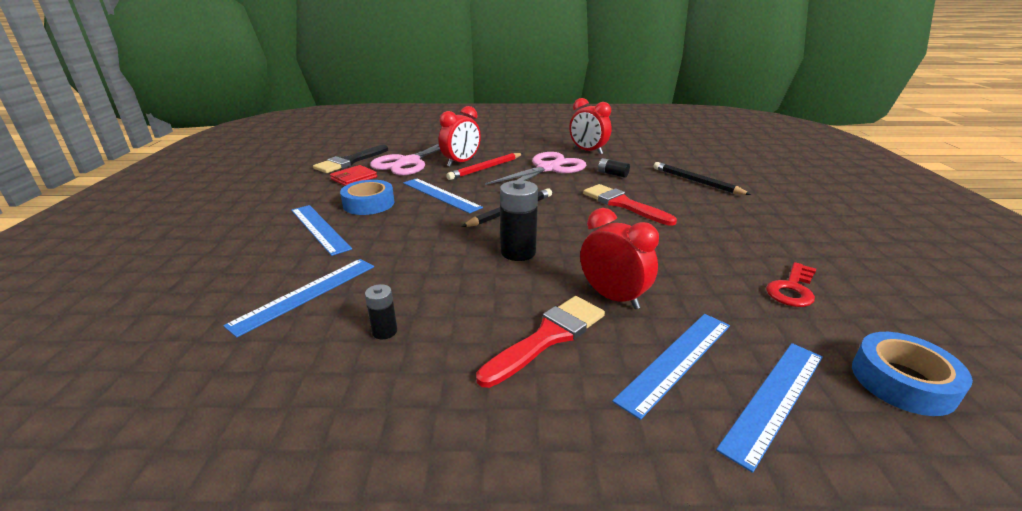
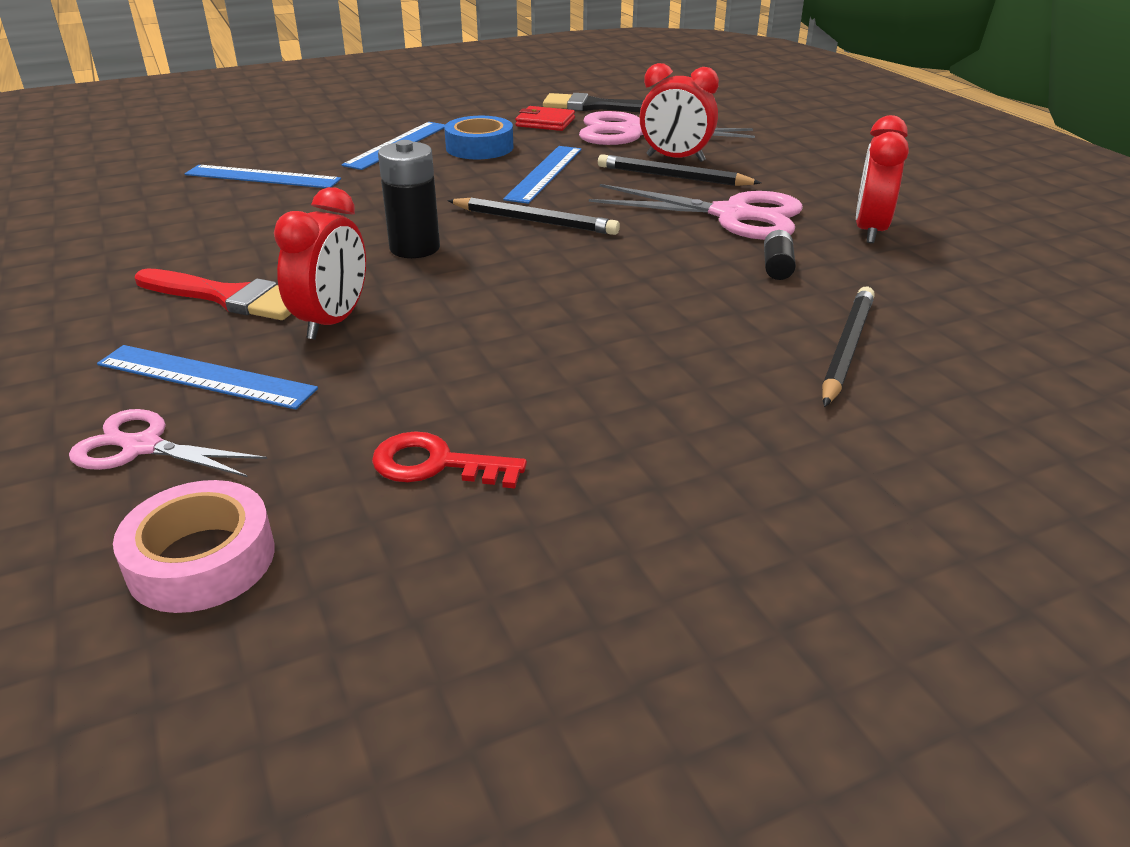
camera: 65 degrees right, 5 degrees up
black battery [365,284,397,339] -> none
red pencil [446,153,523,180] -> black pencil [598,154,761,186]
red brush [583,184,677,226] -> none
blue ruler [716,343,823,473] -> pink scissors [69,409,267,477]
blue tape [852,332,973,416] -> pink tape [113,480,275,613]

